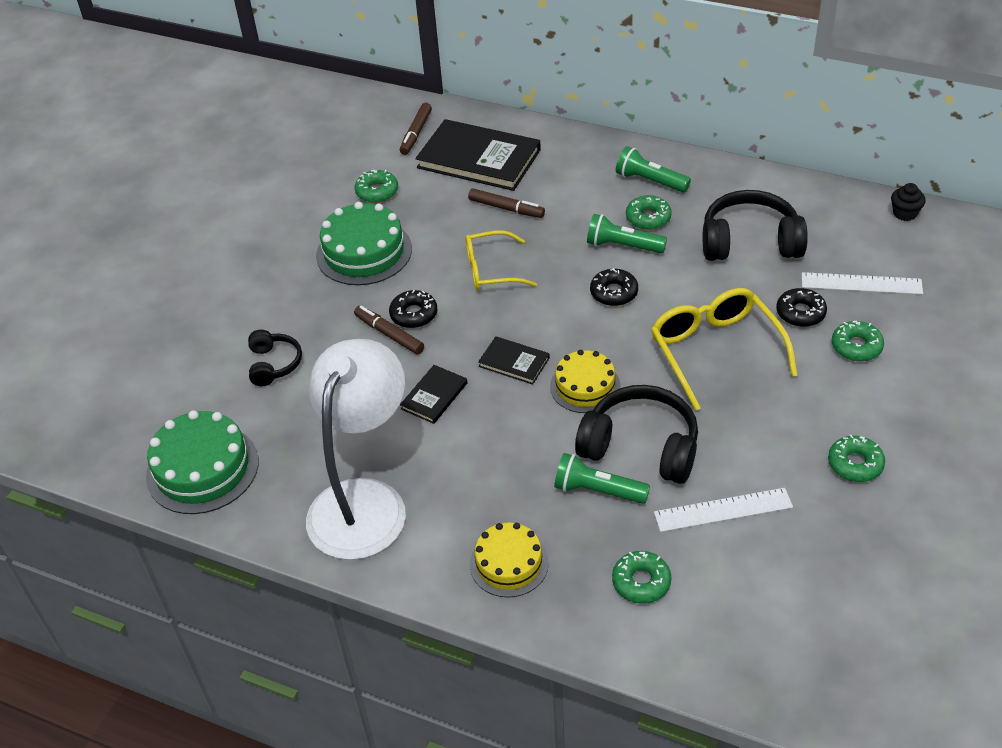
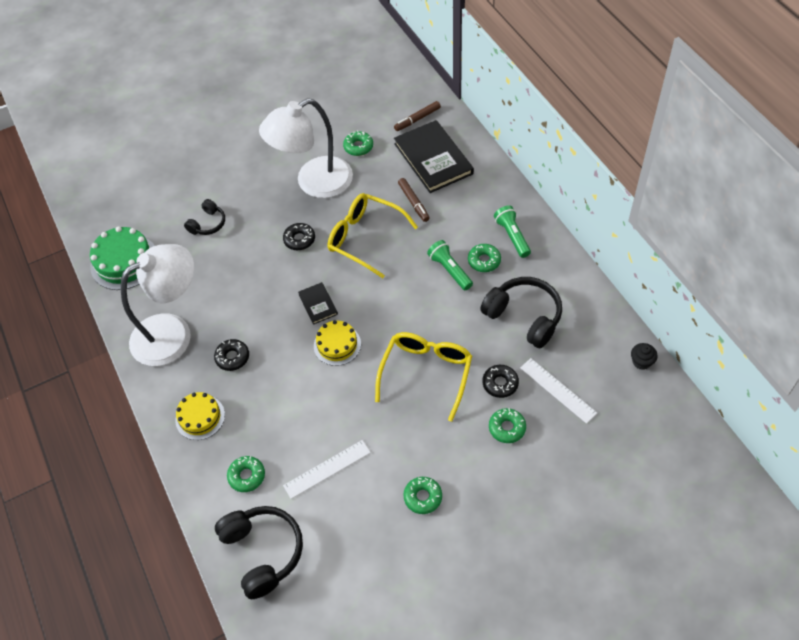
camera: 40 degrees right, 10 degrees up
green cake [316,202,412,285] -> white lamp [259,98,353,198]
brown marker [354,306,424,355] -> none
black book [400,365,467,424] -> none
yellow glasses [465,230,537,290] -> yellow glasses [328,193,418,278], size x1.50
green flashlight [554,453,650,504] -> none
black headphones [575,385,698,484] -> black headphones moved to [215,506,303,599]
black donut [590,268,638,306] -> black donut moved to [214,339,249,371]
white ruler [654,488,793,532] -> white ruler turned 60 degrees counterclockwise [283,440,371,499]

